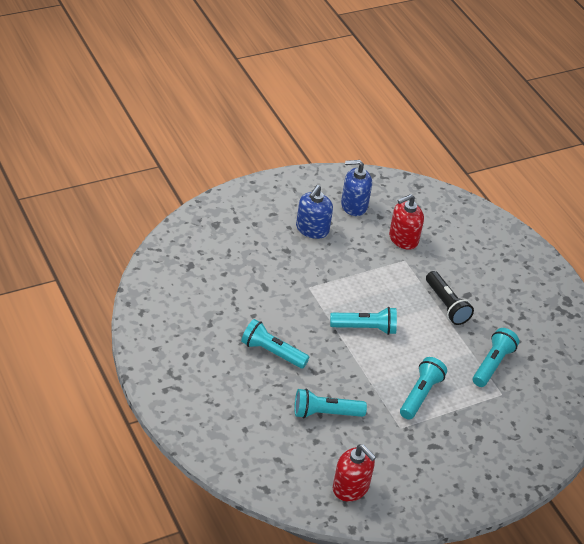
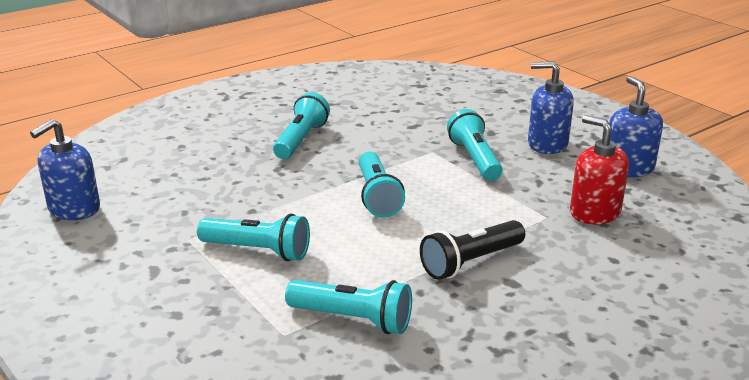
camera: 85 degrees right, 15 degrees down
turquoise flashlight [294,388,367,418] -> turquoise flashlight moved to [447,109,503,181]
red soap dispenser [333,444,376,502] -> blue soap dispenser [30,119,100,220]

